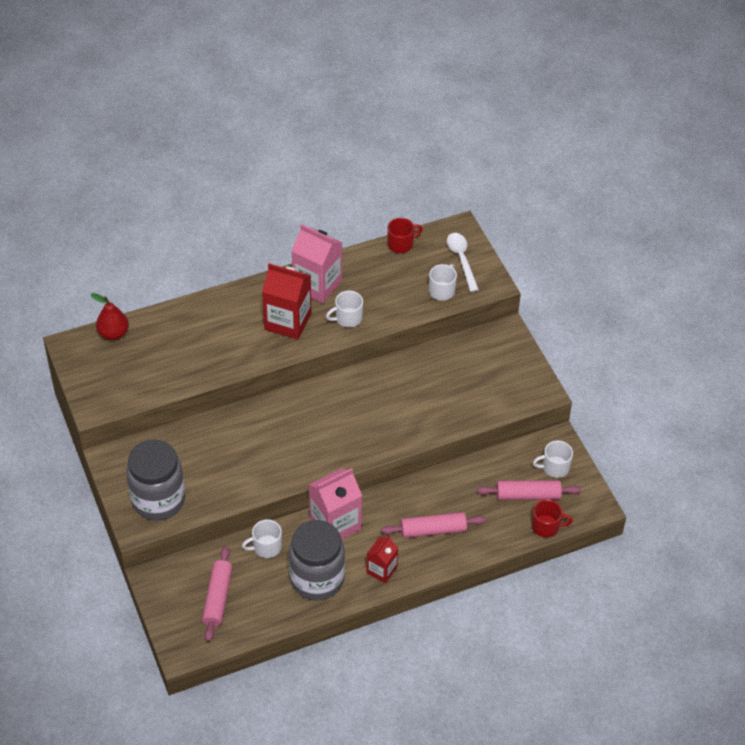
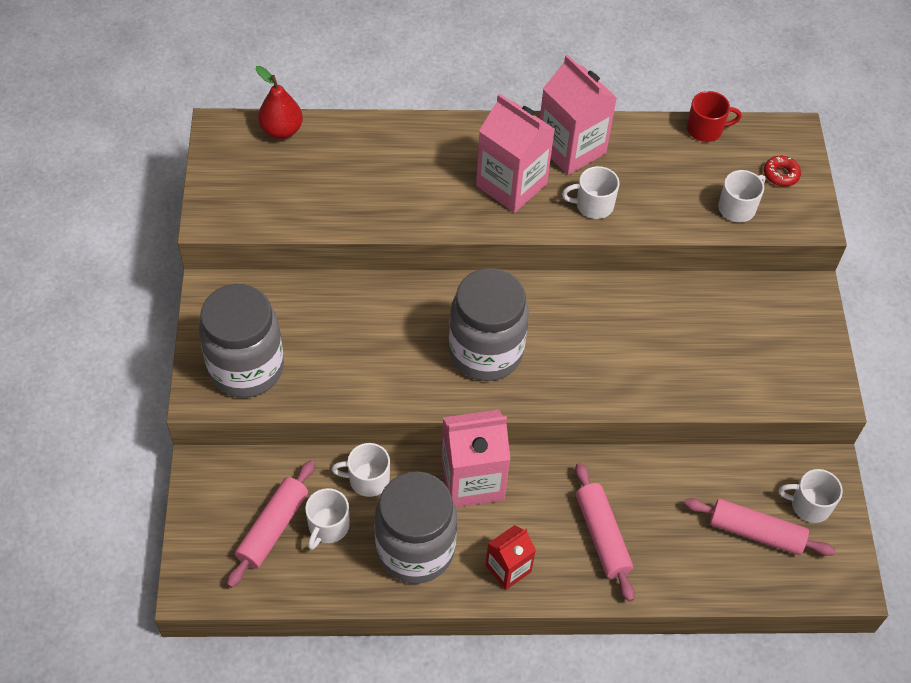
camera: 20 degrees right, 5 degrees up
red carton [262,263,311,340] -> pink carton [476,93,555,213]
pink rolling pin [381,512,486,538] -> pink rolling pin turned 60 degrees clockwise [575,463,635,602]
white spoon [447,233,479,292] -> red donut [764,156,801,187]
red mug [532,499,573,537] -> none
none -> white mug [305,488,350,550]
none -> grey jar [449,268,529,381]

